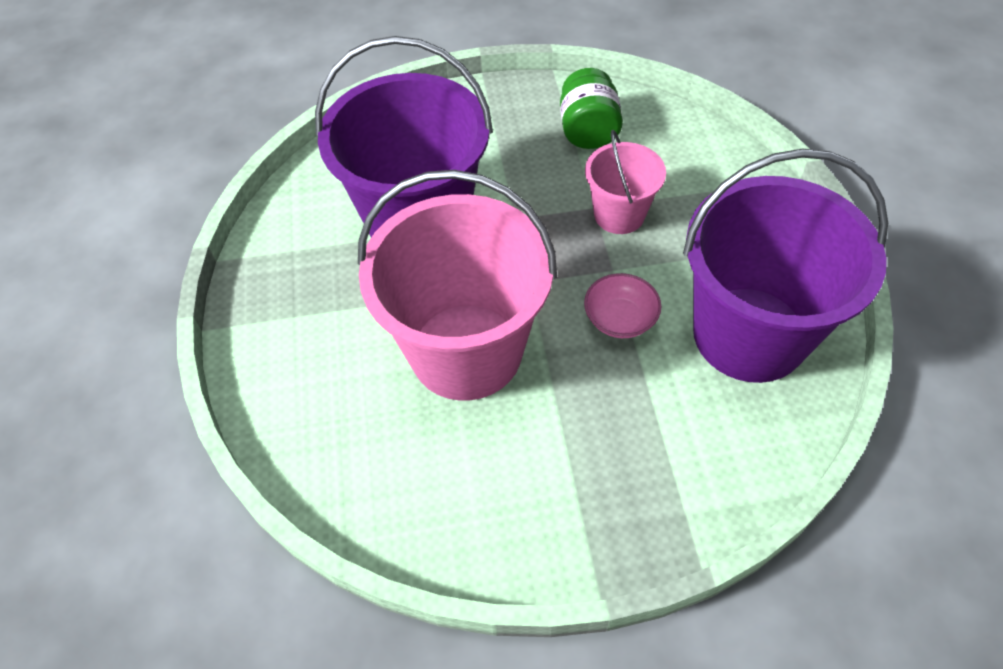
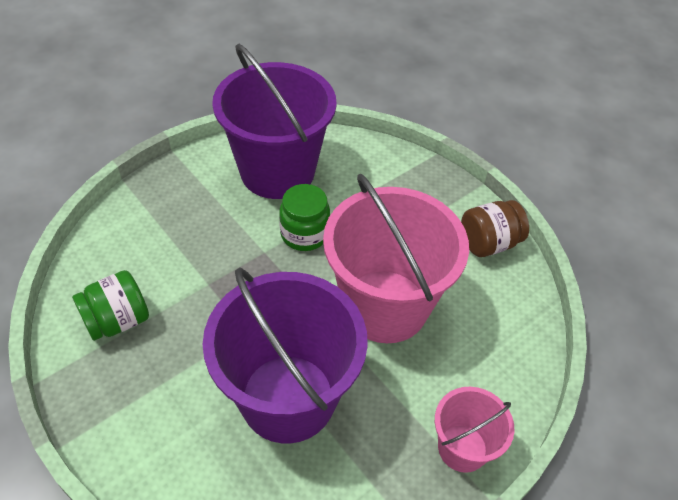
camera: 125 degrees left, 5 degrees down
pink bowl [584,273,661,338] -> green jar [279,184,330,251]
pink bucket [585,130,666,234] -> pink bucket moved to [435,387,514,473]
none -> brown jar [461,200,529,257]

